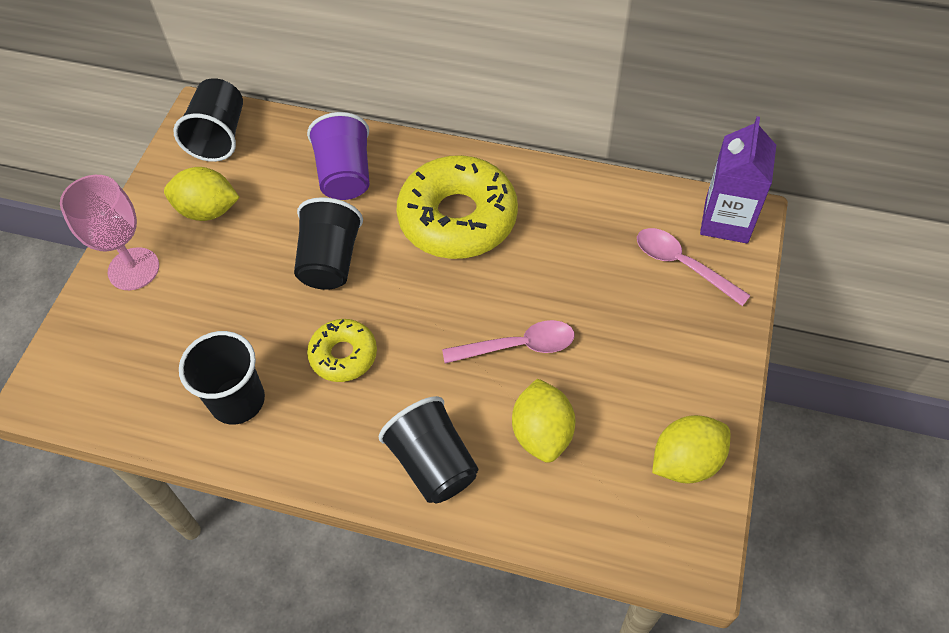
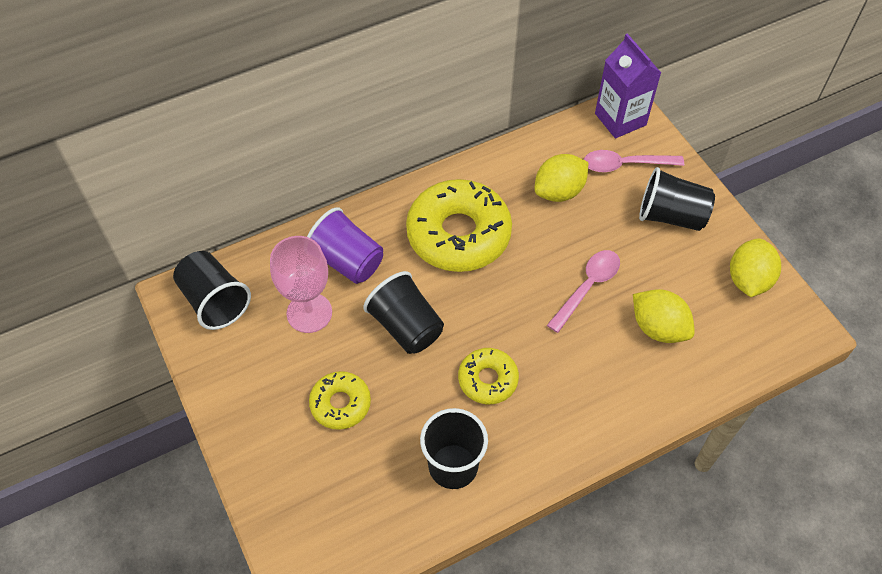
camera: 45 degrees left, 0 degrees up
pink goblet [60,175,159,290] -> pink goblet moved to [270,236,332,333]
yellow lemon [164,167,240,221] -> yellow lemon moved to [534,154,588,202]
black cup [379,396,478,503] -> black cup moved to [639,167,715,231]
none -> yellow donut [309,371,371,430]

